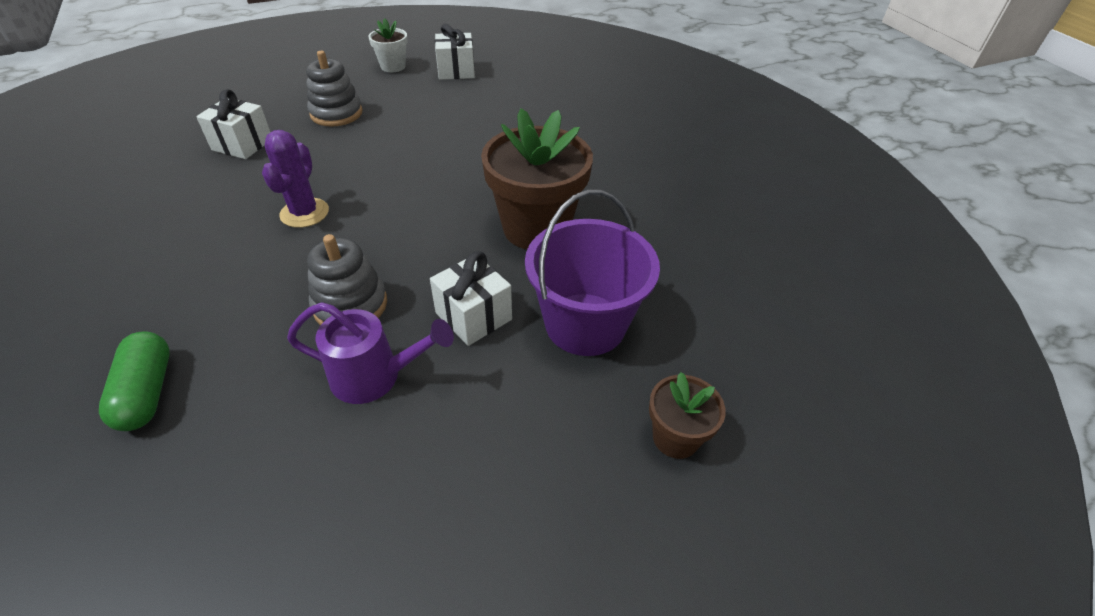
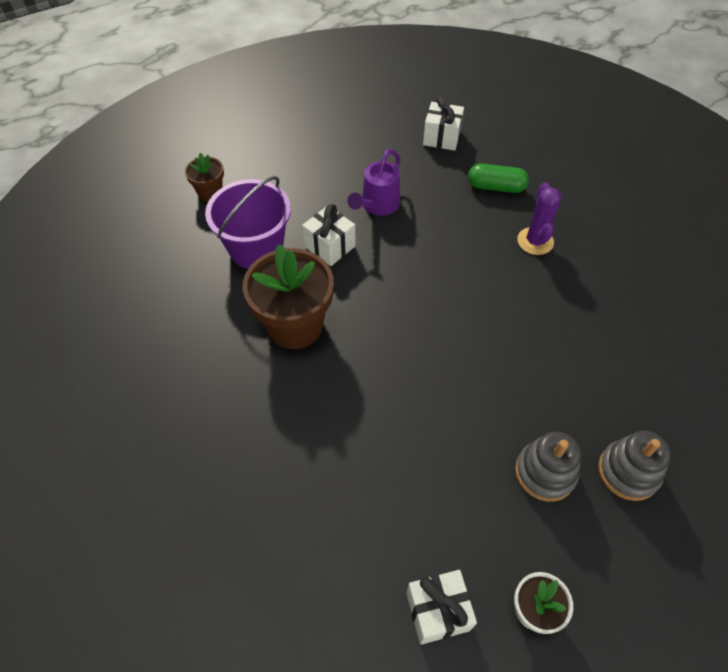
camera: 175 degrees right, 10 degrees up
green capsule [99,331,170,431] -> green capsule turned 60 degrees counterclockwise [468,164,529,193]
white gift [196,89,271,159] -> white gift moved to [423,97,464,151]
purple cactus [262,130,329,228] -> purple cactus moved to [517,182,562,255]
purple watering can [287,302,454,404] -> purple watering can turned 60 degrees counterclockwise [347,149,401,216]
grey stacking toy [307,234,387,325] -> grey stacking toy moved to [598,431,671,501]

